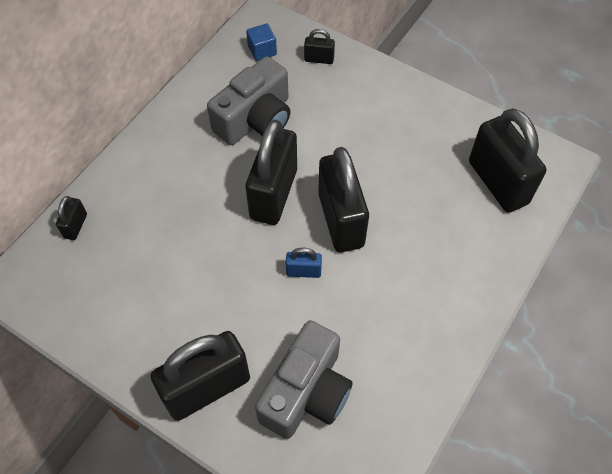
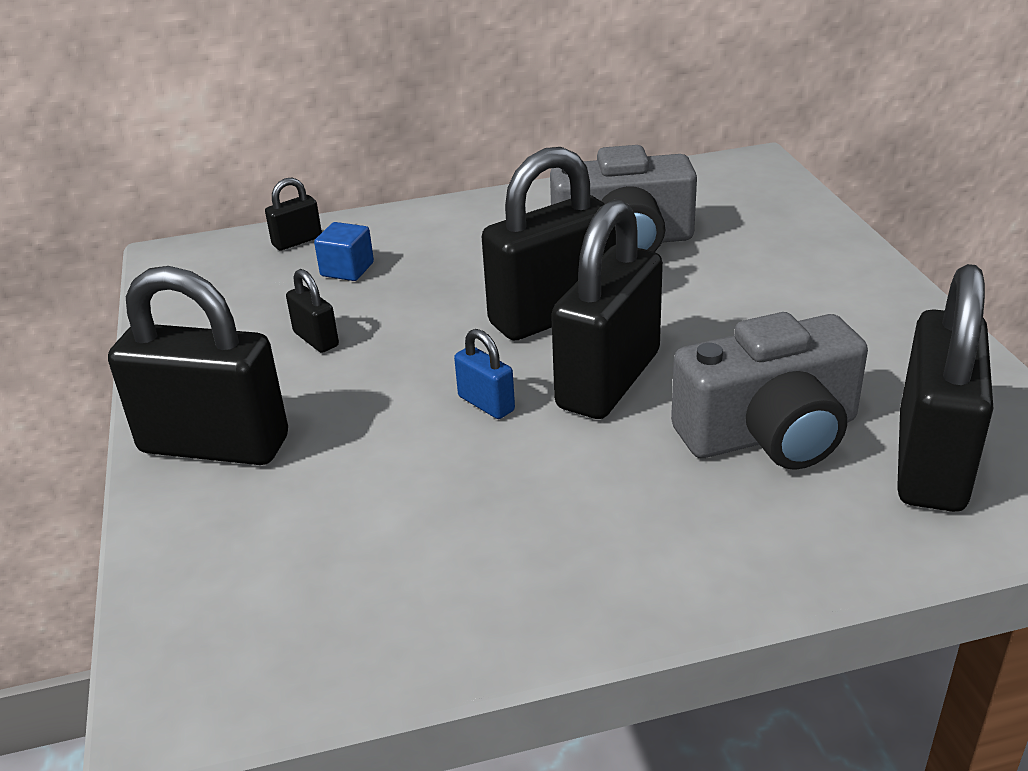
camera: 45 degrees right, 25 degrees down
blue cube [246,24,277,61] -> blue cube moved to [314,222,374,281]
grey camera [255,320,353,439] -> grey camera moved to [671,312,868,470]
black padlock [304,29,335,64] -> black padlock moved to [286,269,339,353]

